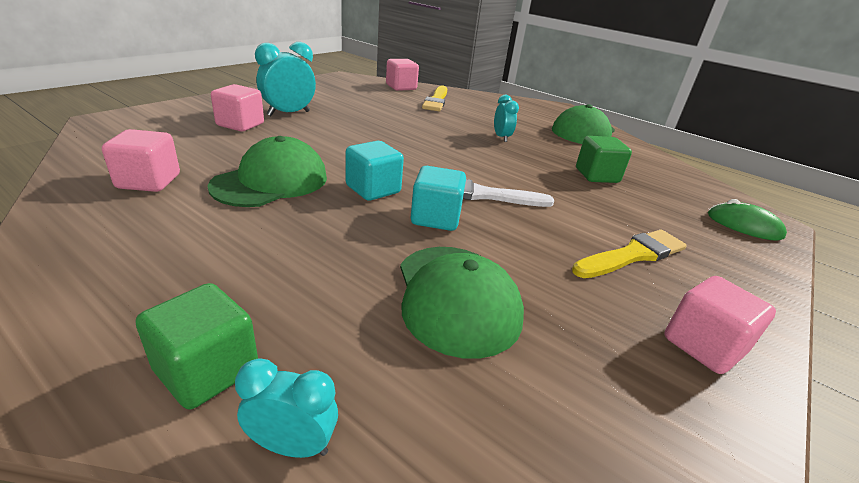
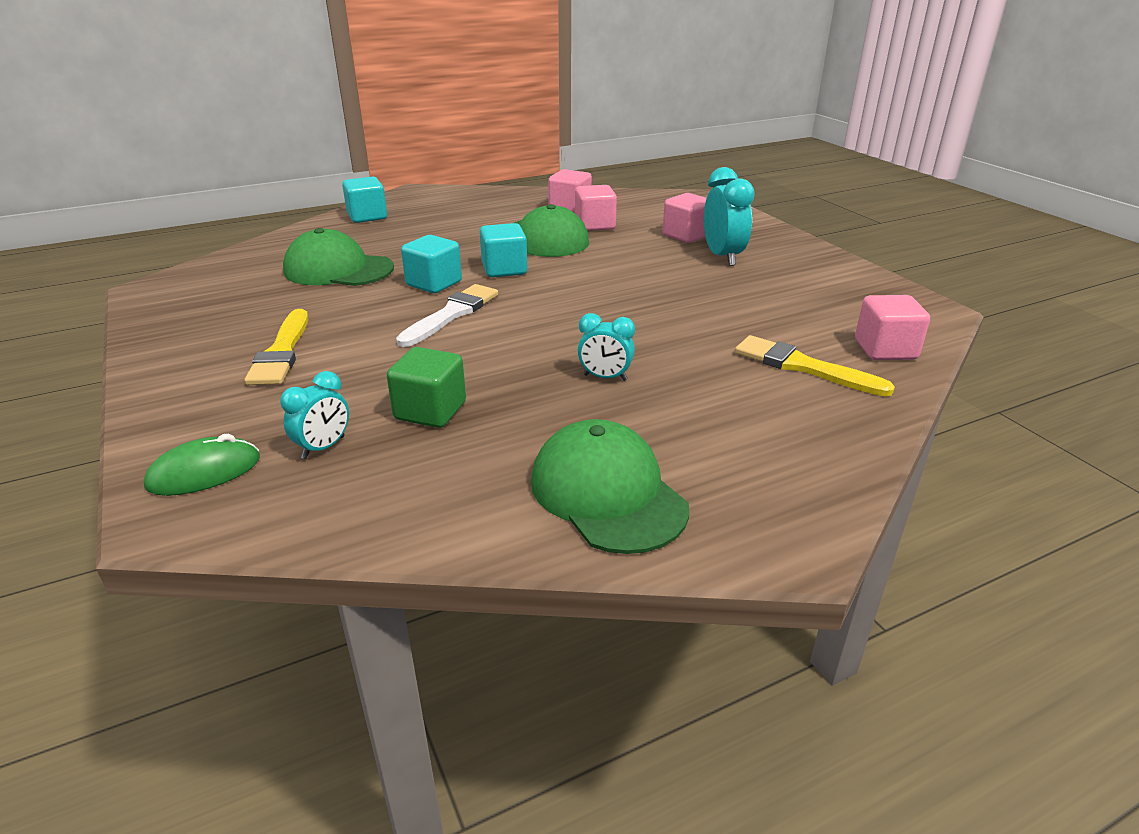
camera: 120 degrees right, 0 degrees up
green cube [136,283,258,410] -> turquoise cube [342,177,387,223]
turquoise clock [235,358,338,458] -> turquoise clock moved to [280,371,349,459]
pink cube [664,276,776,374] -> pink cube moved to [575,185,617,231]

